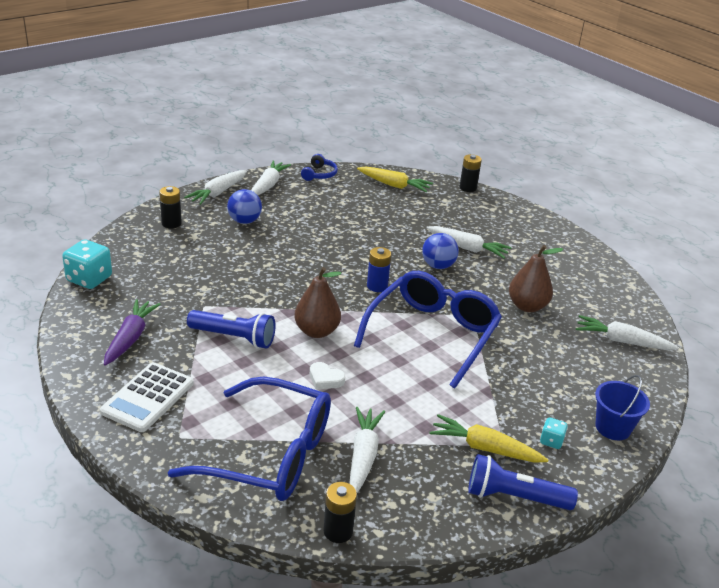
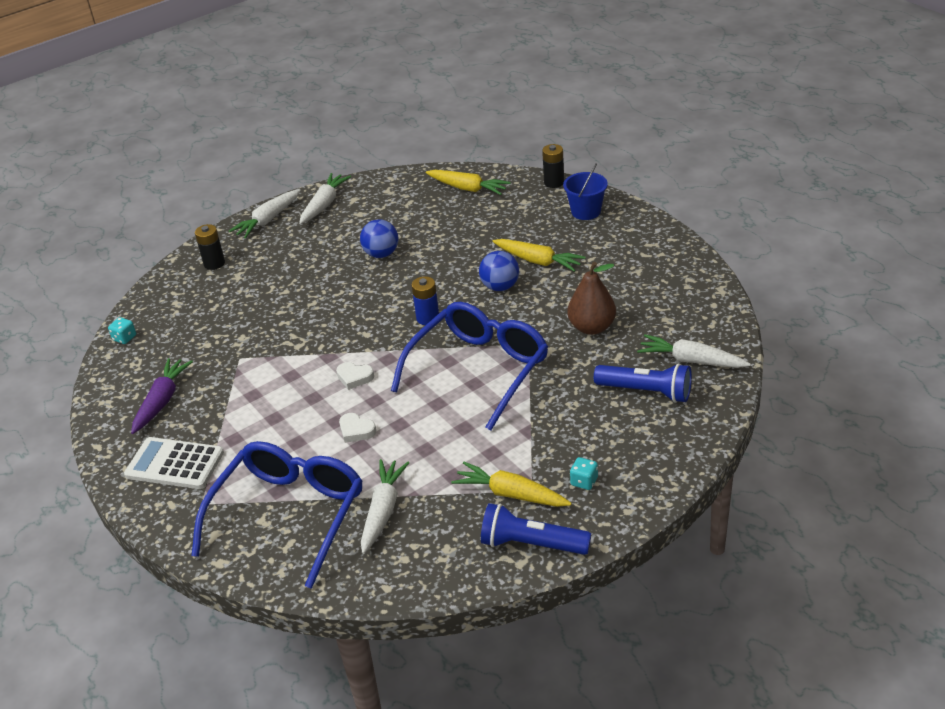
camera: 10 degrees right, 5 degrees up
turquoise dice [62,240,112,289] -> turquoise dice [108,317,136,344], size x0.52
white calculator [100,362,194,432] -> white calculator turned 75 degrees clockwise [124,437,224,489]
blue glasses [168,376,331,501] -> blue glasses turned 90 degrees counterclockwise [191,441,363,589]
blue flashlight [187,310,276,349] -> blue flashlight moved to [594,363,692,403]
blue ball [227,189,262,224] -> blue ball moved to [360,219,398,258]
brown pear [294,267,341,338] -> white heart [336,362,374,390]
blue headphones [301,154,338,181] -> none
black battery [323,482,357,543] -> none
white carrot [427,226,512,258] -> yellow carrot [493,239,585,272]
blue bucket [595,375,650,440] -> blue bucket moved to [563,163,608,220]

